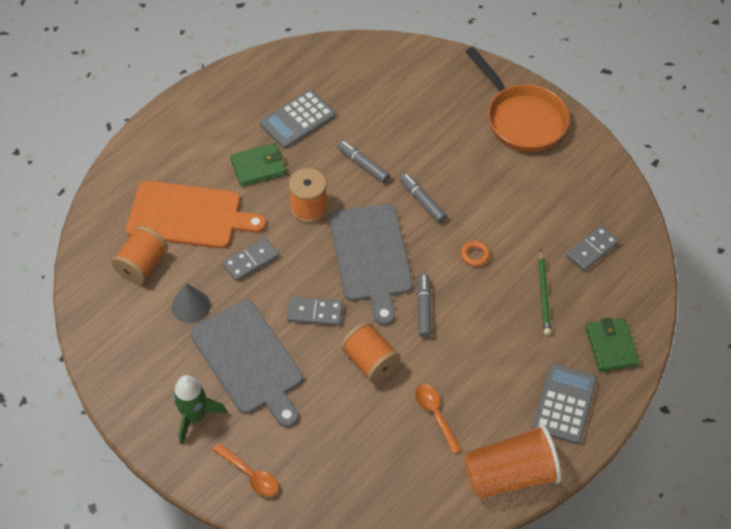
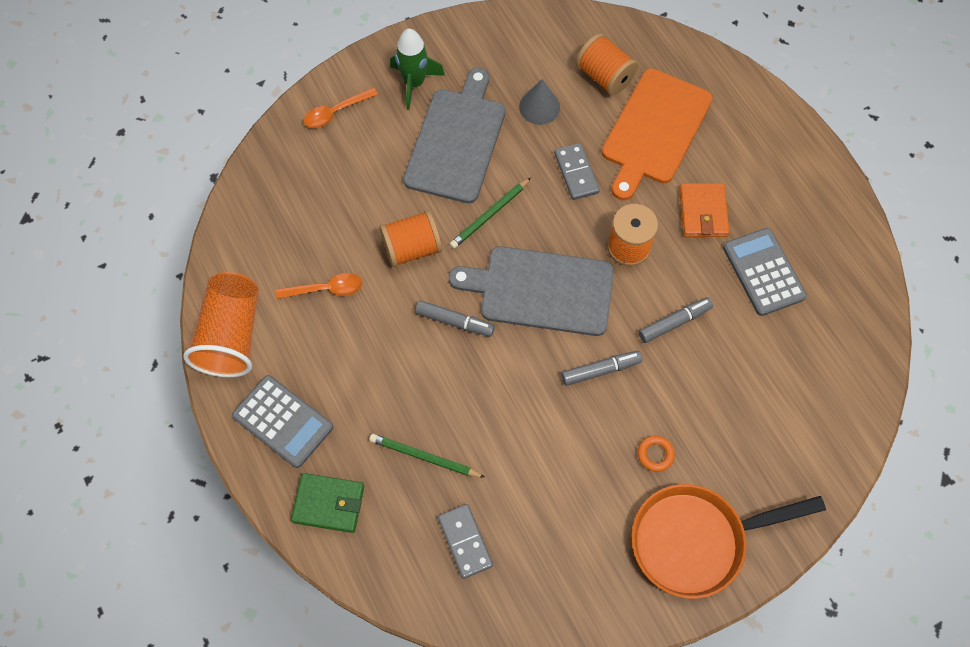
camera: 110 degrees right, 10 degrees up
grey cutting board [190,300,303,427] -> grey cutting board turned 120 degrees clockwise [403,68,505,203]
green wallet [230,143,286,187] -> orange wallet [679,183,730,237]
grey domino [287,297,343,326] -> green pencil [450,178,531,249]
orange ring [461,241,490,267] -> orange ring moved to [638,436,675,472]

